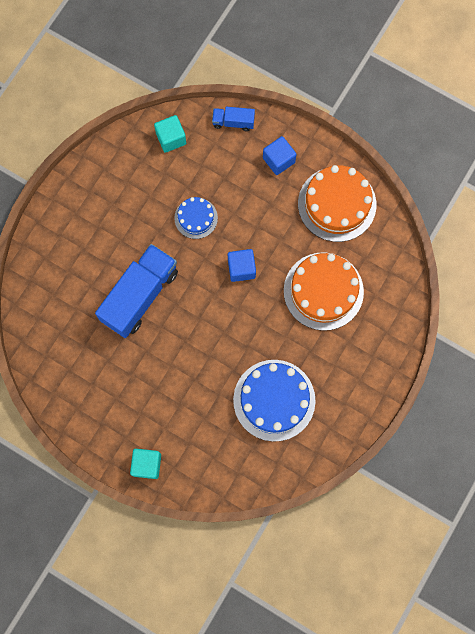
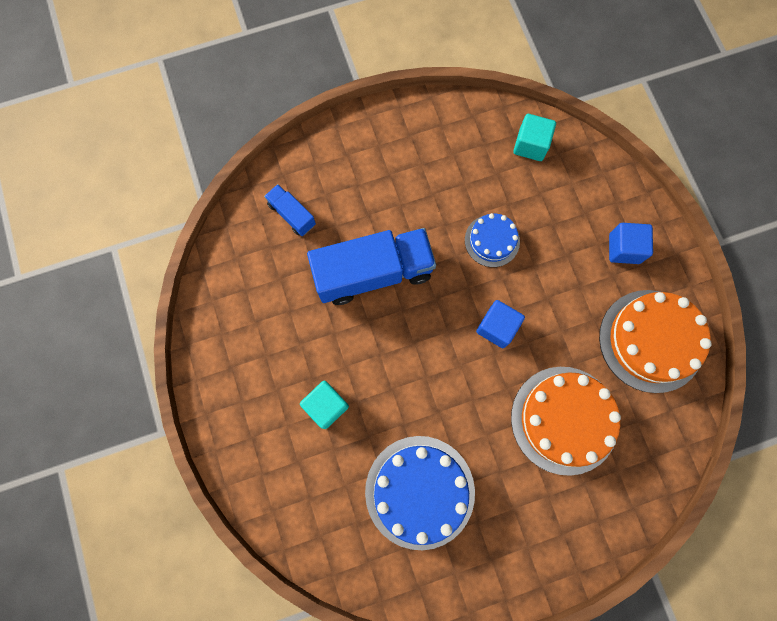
camera: 40 degrees right, 0 degrees up
turquoise cube [130,449,161,479] -> turquoise cube moved to [300,381,349,429]
blue truck [212,107,255,131] -> blue truck moved to [264,184,316,236]

